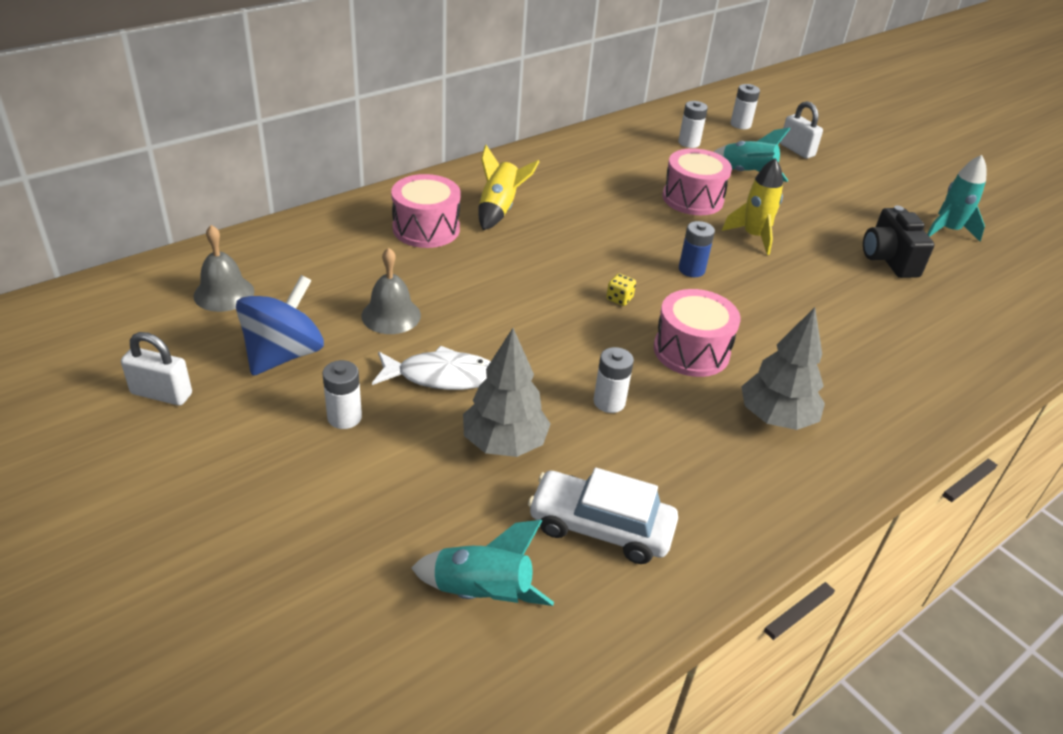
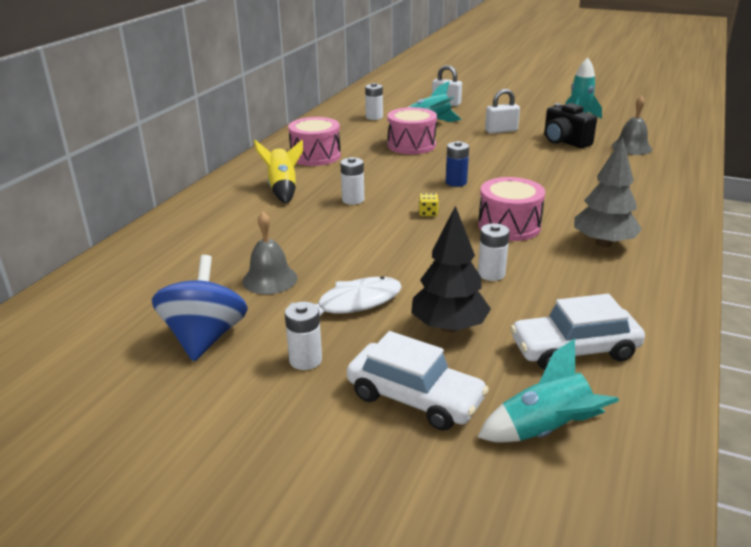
camera: 25 degrees left, 10 degrees down
white padlock [121,332,192,405] -> white padlock moved to [485,89,520,134]
grey bell [193,225,254,312] -> grey bell moved to [612,95,652,155]
pink drum [391,174,460,248] -> pink drum moved to [288,117,341,166]
grey tree [463,328,550,457] -> black tree [411,206,491,333]
yellow rocket [722,158,783,255] -> none
white battery [730,84,760,129] -> white battery moved to [340,157,364,205]
none -> white car [347,331,489,431]

